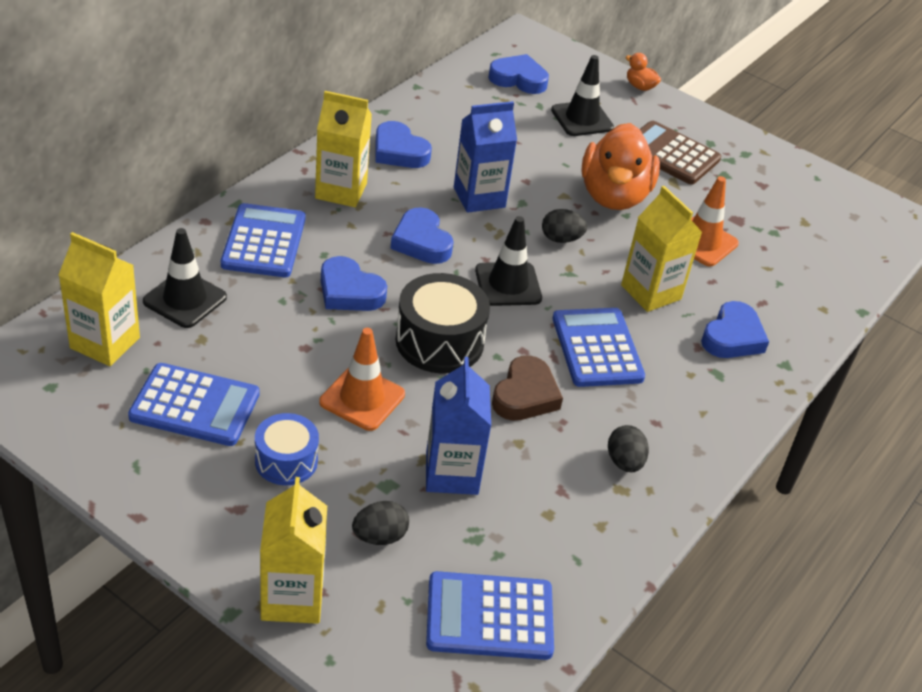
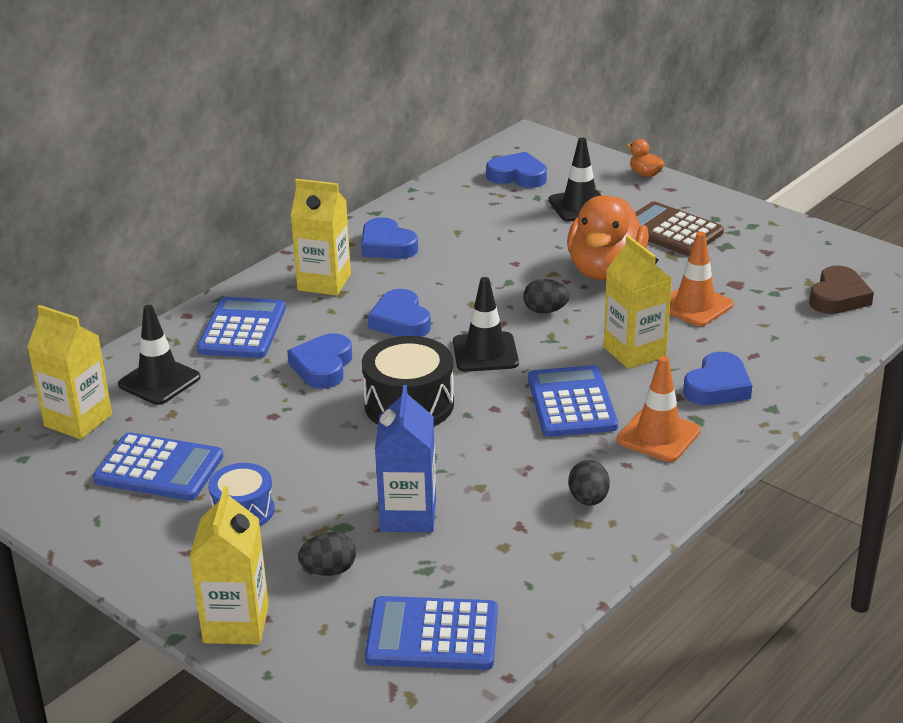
camera: 10 degrees right, 10 degrees down
orange traffic cone [319,328,405,431] -> orange traffic cone moved to [617,356,701,462]
blue heart [321,256,387,311] -> blue heart turned 60 degrees clockwise [287,333,352,389]
blue carton [454,101,517,213] -> none
brown heart [492,355,563,421] -> brown heart moved to [809,266,874,314]

